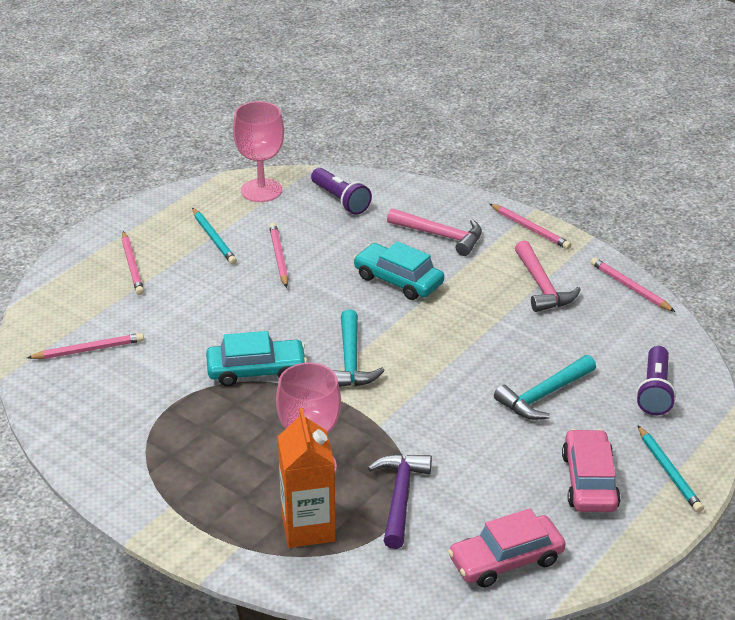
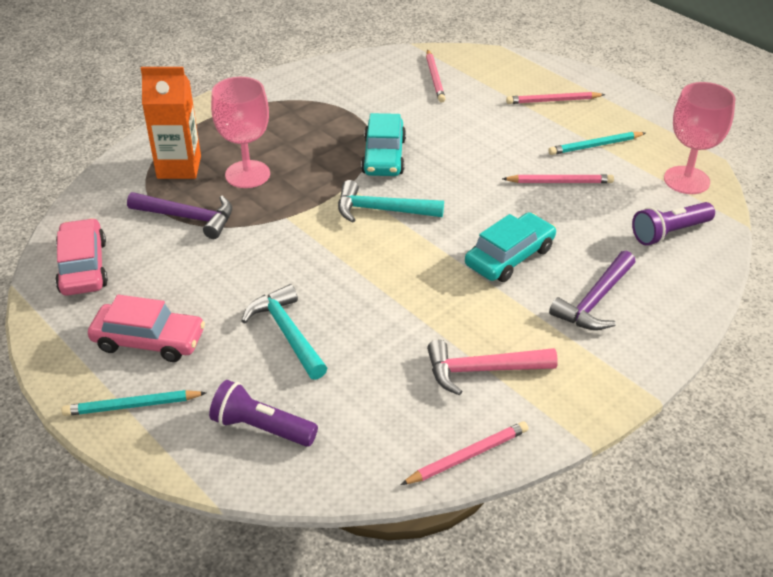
camera: 100 degrees right, 5 degrees up
pink hammer [387,208,482,256] -> purple hammer [549,251,636,330]
pink pencil [490,204,571,249] -> none

